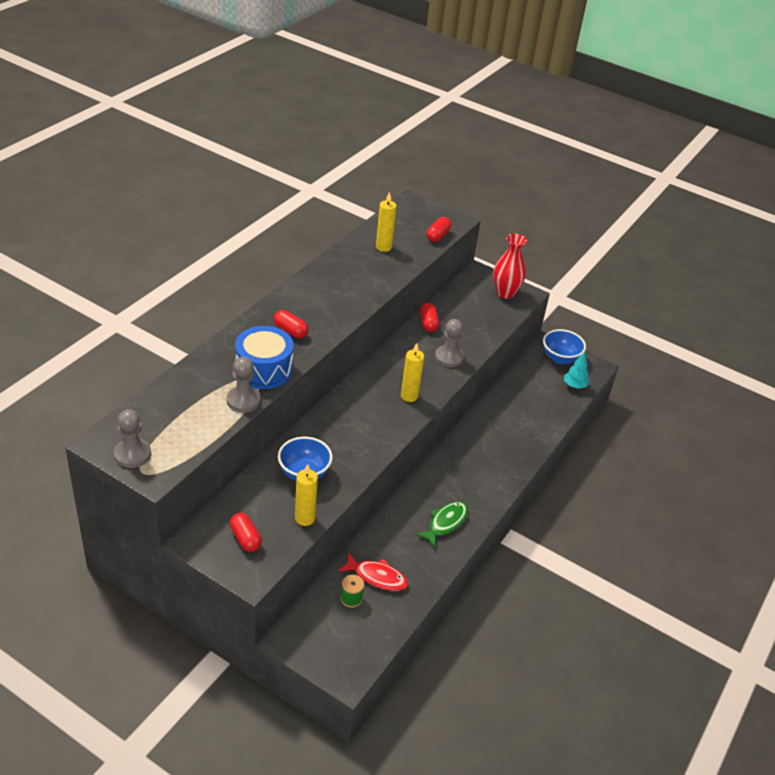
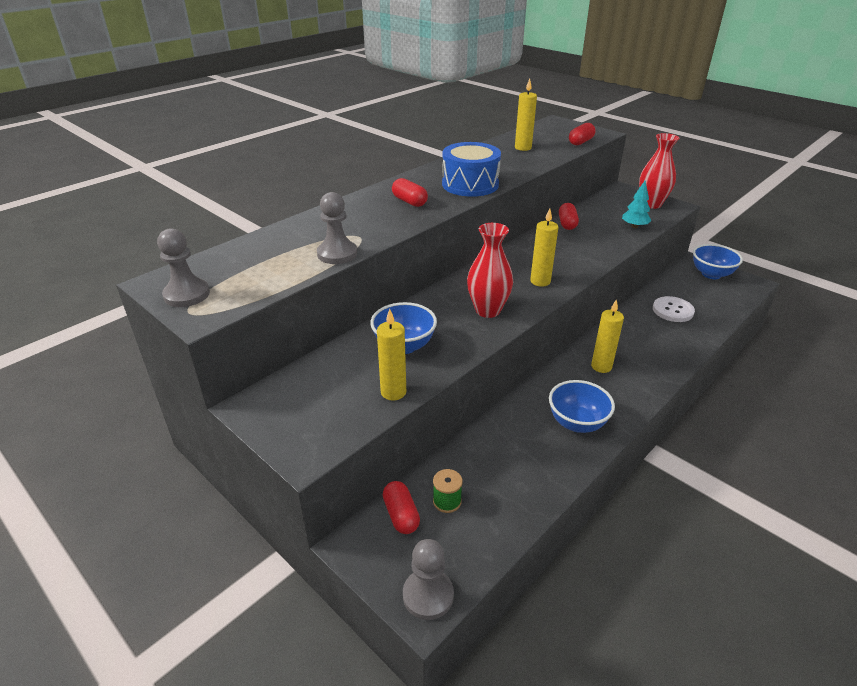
camera: 15 degrees right, 5 degrees down
red capsule [230,513,262,552] -> red capsule moved to [383,481,420,534]
blue drum [235,326,294,389] -> blue drum moved to [442,142,501,197]
red fish [338,553,408,591] -> none
green fish [416,501,469,548] -> blue bowl [549,380,615,433]
grey pawn [435,319,464,367] -> grey pawn moved to [403,539,454,620]
turquoise tree [564,352,590,389] -> turquoise tree moved to [622,181,652,228]
none -> red vase [467,223,513,318]
none -> yellow candle [591,299,624,373]
none -> white button [653,296,695,322]

